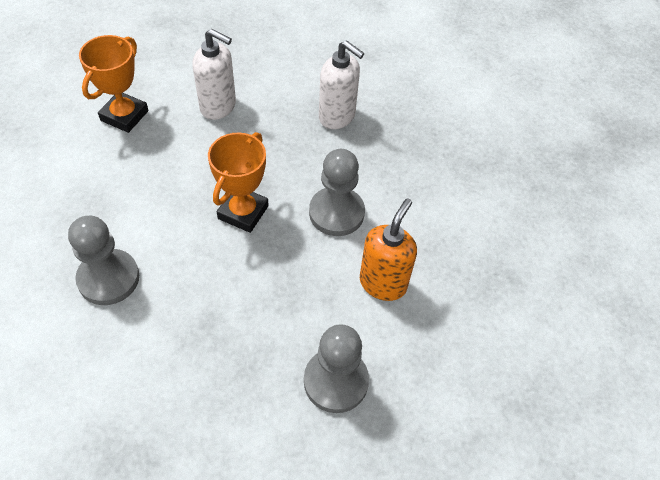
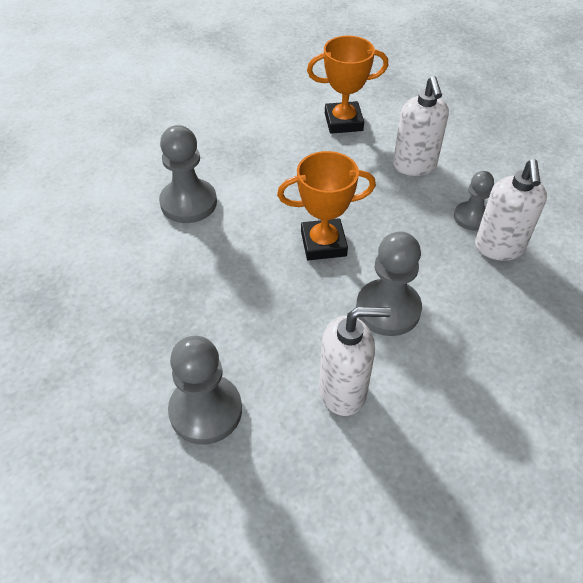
camera: 60 degrees right, 5 degrees down
orange soap dispenser [360,198,417,301] -> white soap dispenser [319,307,391,416]
none -> grey pawn [454,171,494,230]

